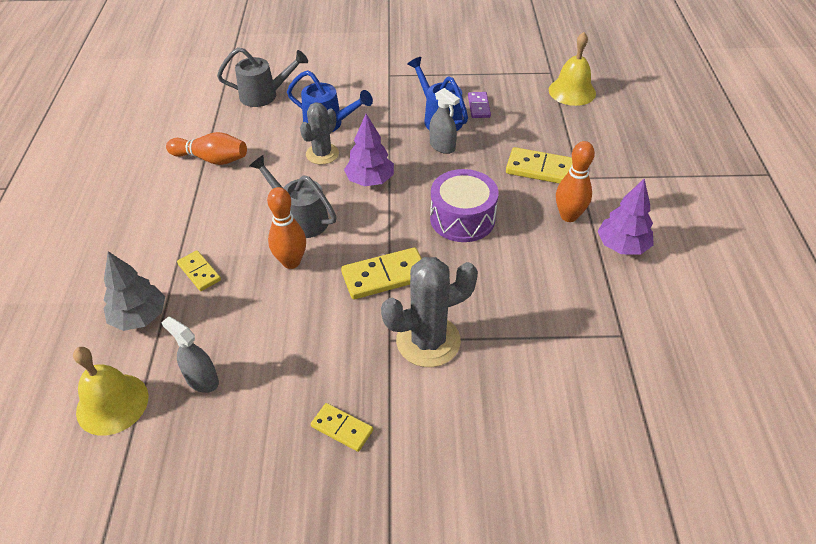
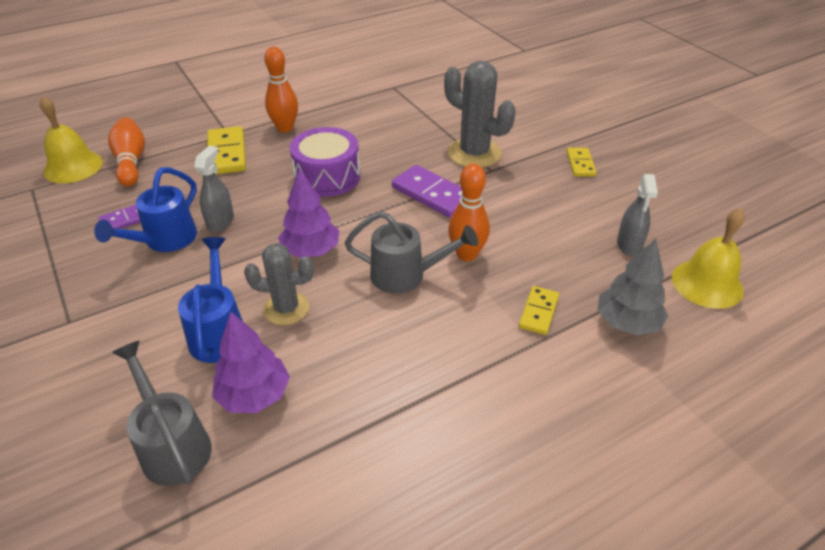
camera: 120 degrees left, 5 degrees down
orange bowling pin [166,132,247,165] -> orange bowling pin moved to [108,117,145,186]
grey watering can [249,155,337,238] -> grey watering can turned 90 degrees counterclockwise [345,211,478,294]
yellow domino [341,247,422,299] -> purple domino [392,165,462,218]
purple tree [598,179,654,254] -> purple tree moved to [212,311,290,413]

